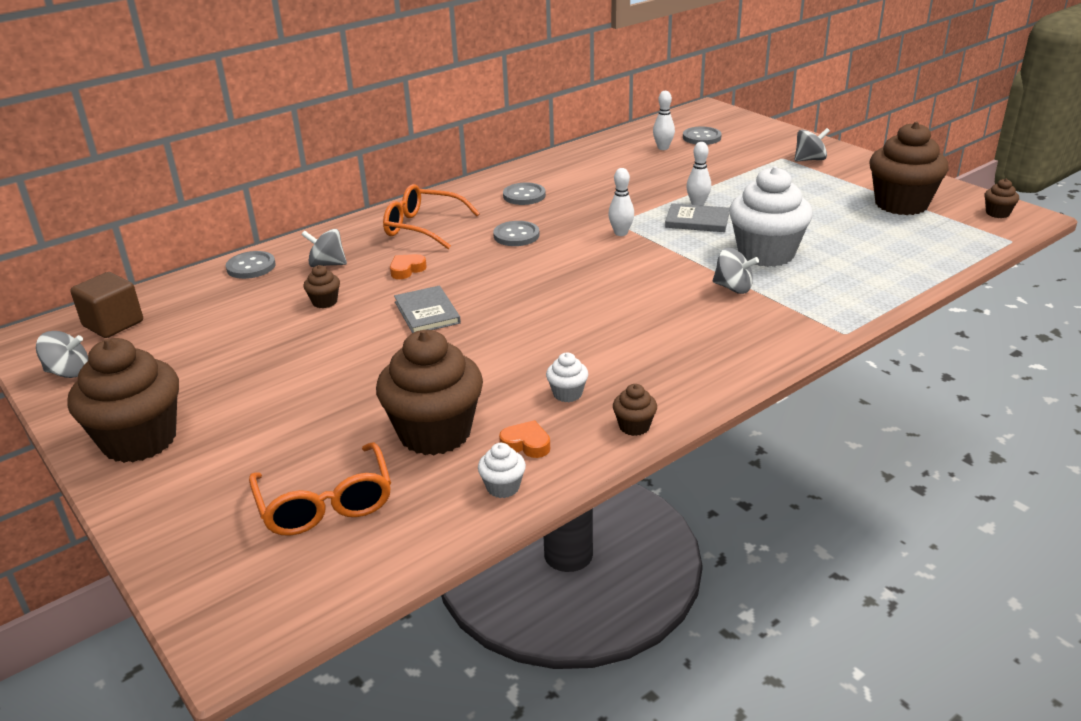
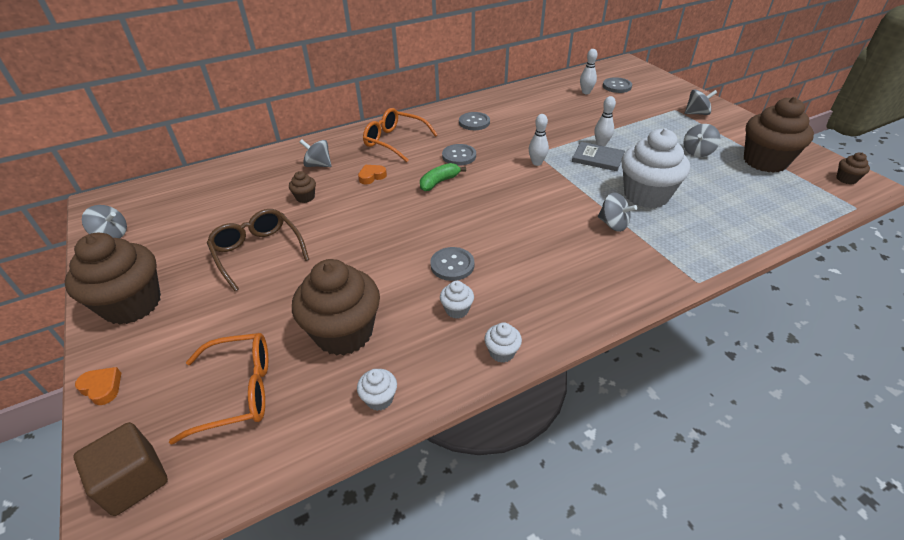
camera: 10 degrees right, 10 degrees up
brown cube [70,272,143,338] -> brown cube moved to [73,422,168,516]
grey button [226,251,276,279] -> grey button moved to [430,247,474,281]
orange glasses [249,442,391,536] -> orange glasses turned 90 degrees counterclockwise [169,333,268,445]
grey book [394,286,461,333] -> none
orange heart [499,420,550,458] -> orange heart moved to [75,367,121,405]
brown cupcake [613,384,657,436] -> white cupcake [484,322,522,363]
none -> brown glasses [207,209,309,291]
none -> green banana [420,163,466,191]
none -> grey spinning top [683,124,721,157]

